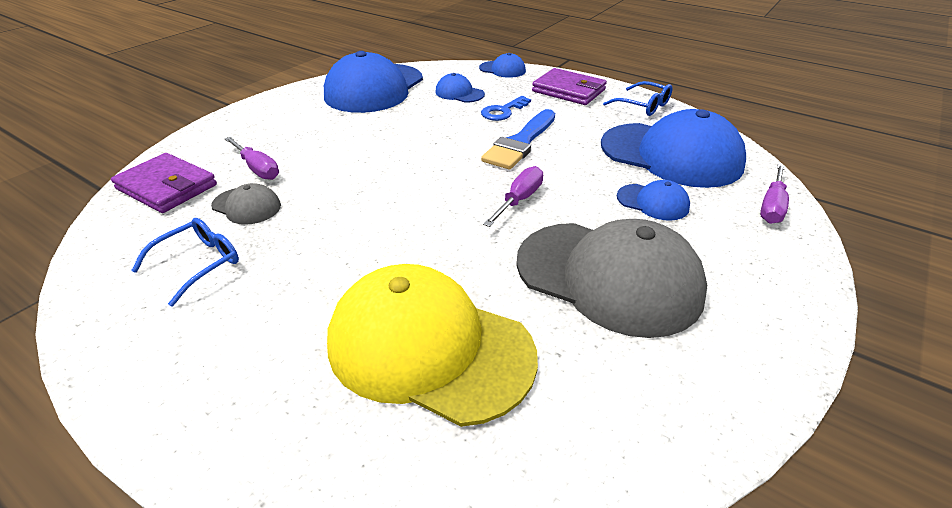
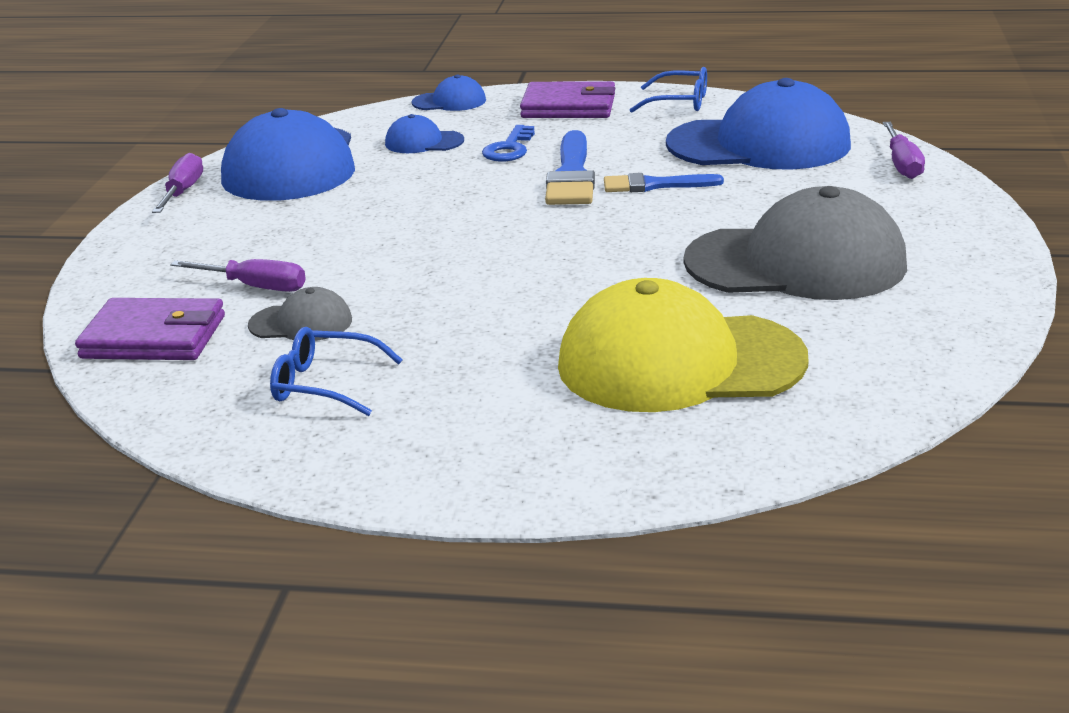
camera: 25 degrees left, 10 degrees down
blue glasses [131,218,239,307] -> blue glasses turned 90 degrees counterclockwise [270,327,403,416]
purple screwdriver [483,166,543,227] -> purple screwdriver moved to [152,153,203,213]
blue cap [617,180,690,221] -> none
none -> blue brush [604,173,724,192]

